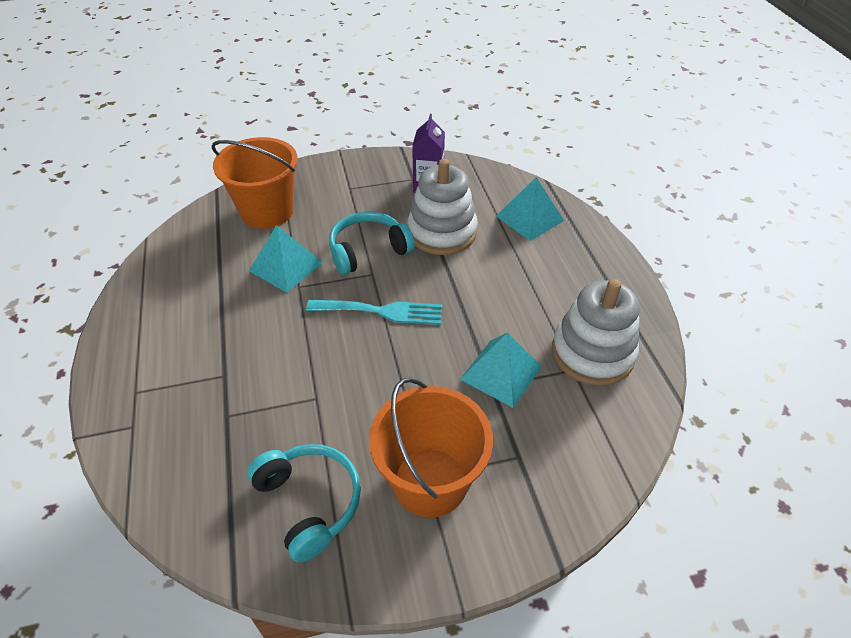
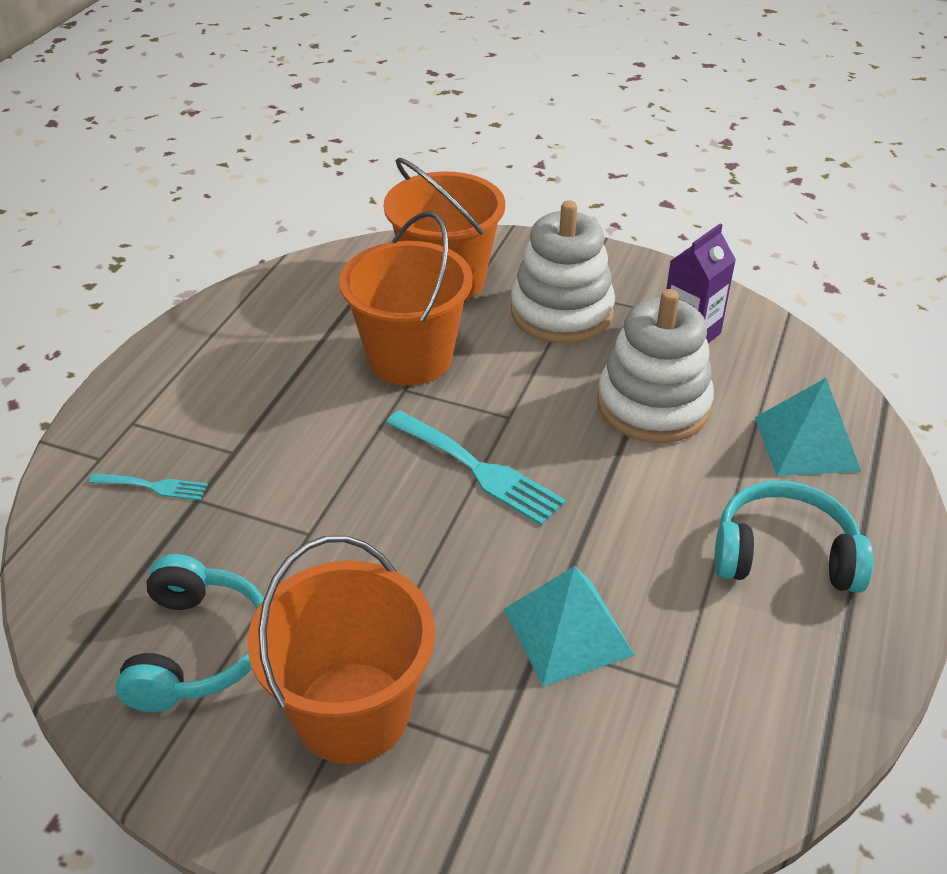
camera: 35 degrees right, 5 degrees down
turquoise pyramid [249,225,323,293] -> orange bucket [339,211,473,385]
turquoise headphones [329,211,415,275] -> turquoise headphones moved to [714,481,873,593]
white stacking toy [552,279,639,386] -> white stacking toy moved to [511,200,615,344]
none -> turquoise fork [89,473,208,500]

